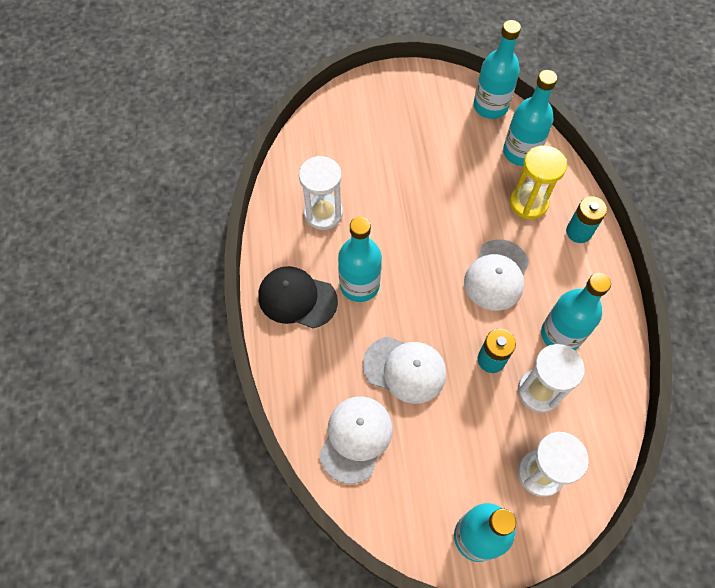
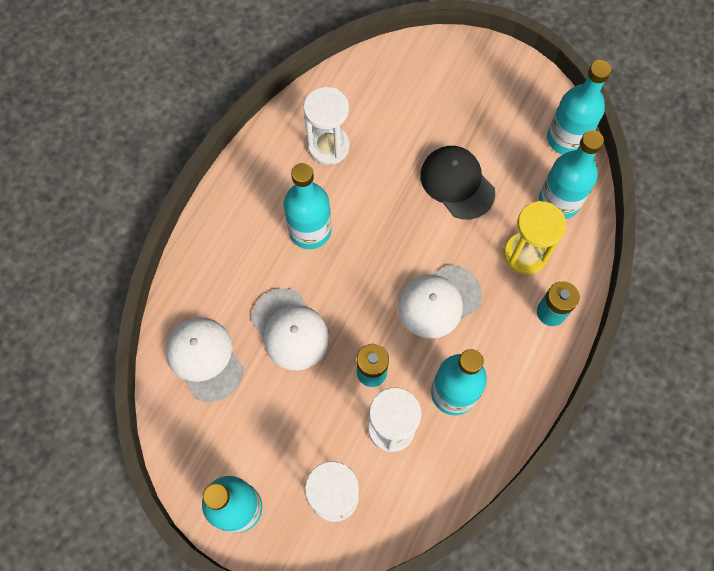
camera: 35 degrees right, 5 degrees up
black cap [258,266,338,328] -> black cap moved to [420,146,495,220]
white cap [319,397,393,484] -> white cap turned 90 degrees counterclockwise [166,317,244,402]

